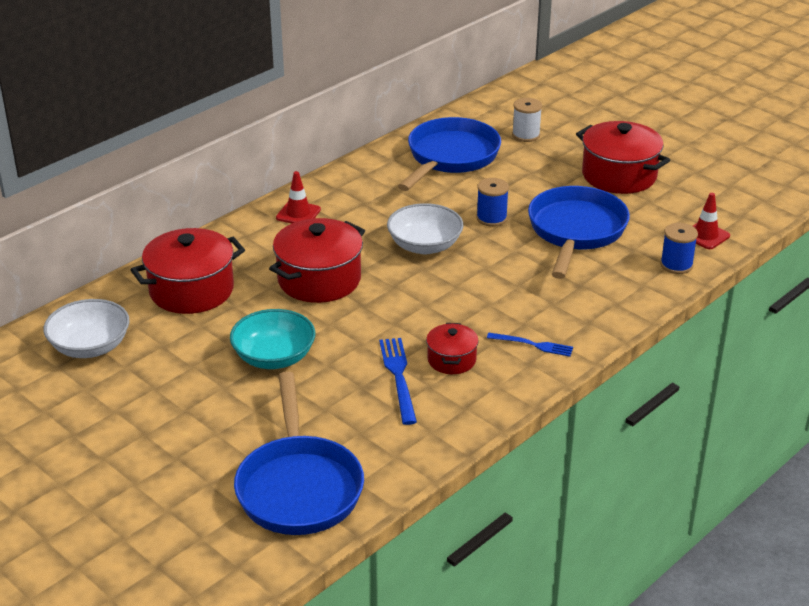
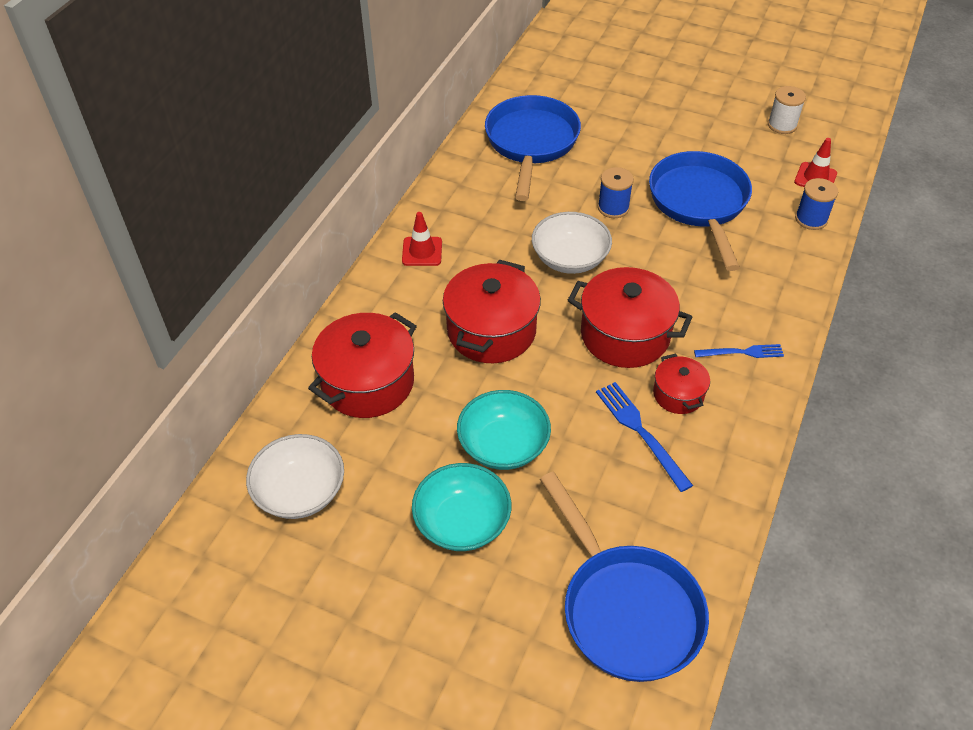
camera: 20 degrees left, 15 degrees up
white spool [512,98,542,142] -> white spool moved to [768,86,806,134]
red pot [576,121,670,194] -> red pot moved to [568,267,692,368]
none -> turquoise bowl [412,463,511,551]

